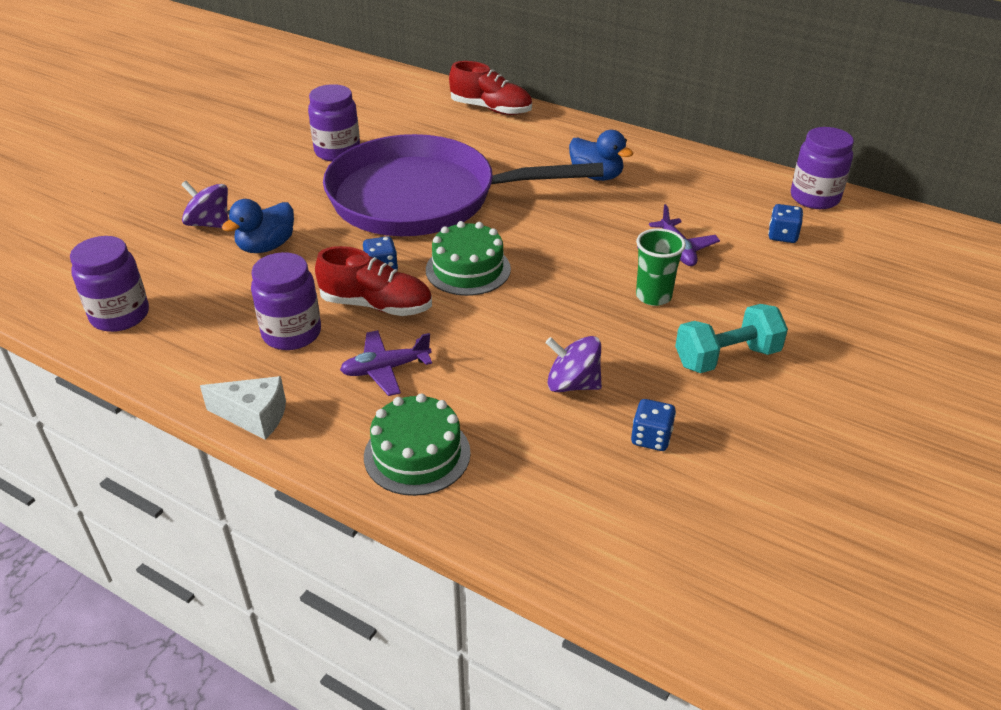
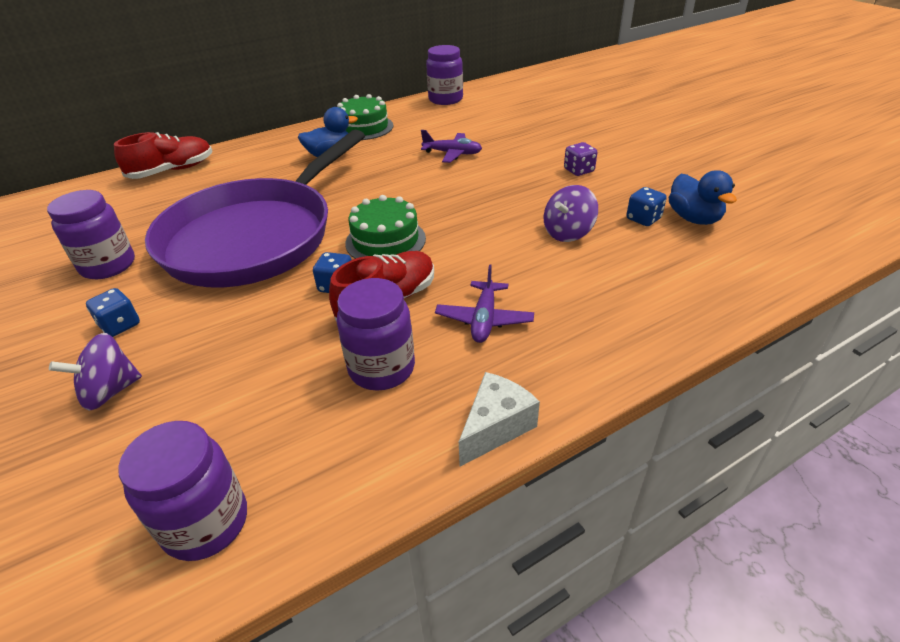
camera: 60 degrees left, 0 degrees up
blue duck [222,199,294,253] -> blue duck moved to [669,170,737,225]
green cake [364,393,471,496] -> green cake moved to [337,94,394,140]
green cup [636,228,686,306] -> none
turquoise dumbbell [675,304,788,373] -> purple dice [564,142,597,176]
blue dice [768,204,803,243] -> blue dice moved to [86,288,140,337]

